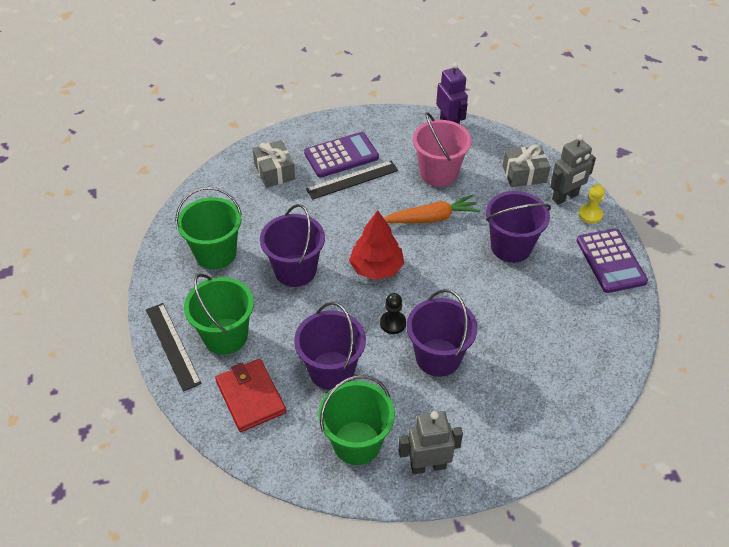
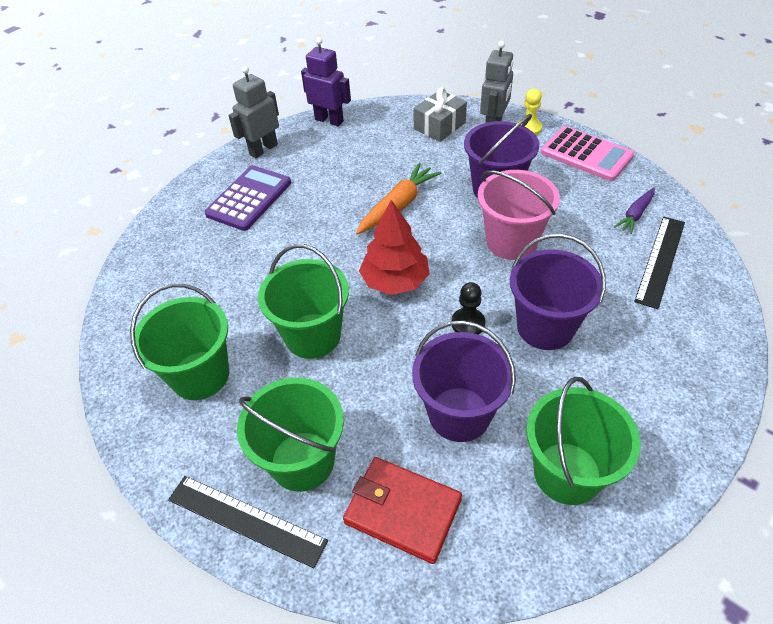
camera: 35 degrees left, 0 degrees up
grey gift [252,140,295,188] -> none
purple bucket [260,204,325,287] -> green bucket [258,244,349,359]
black ruler [306,161,398,200] -> black ruler moved to [634,216,685,309]
grey robot [399,411,463,474] -> grey robot moved to [228,66,279,158]
pink bucket [413,112,471,187] -> pink bucket moved to [478,170,560,260]
purple calculator [576,229,648,293] -> pink calculator [541,126,634,181]
none -> purple carrot [614,188,655,234]

